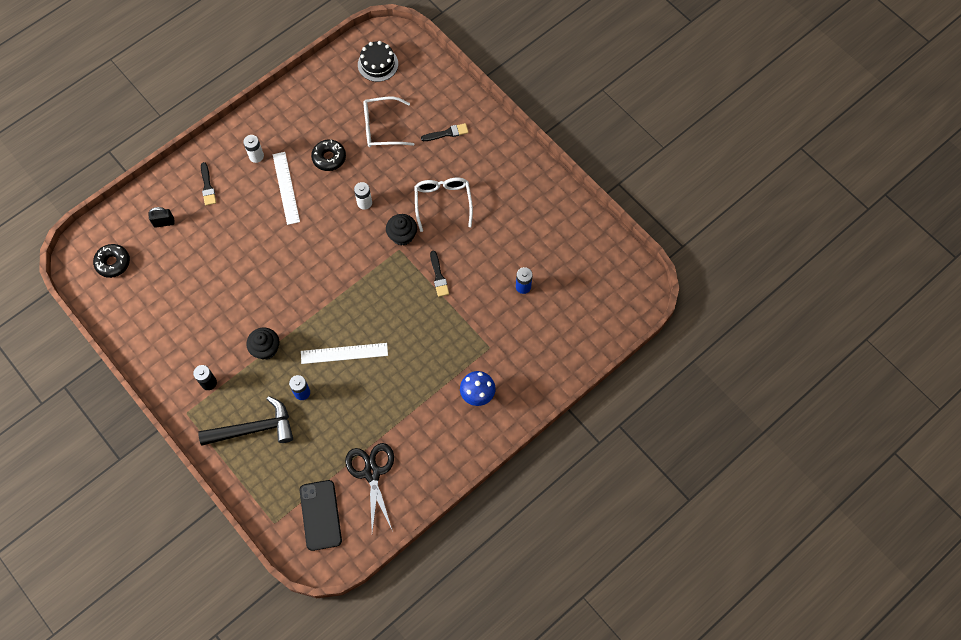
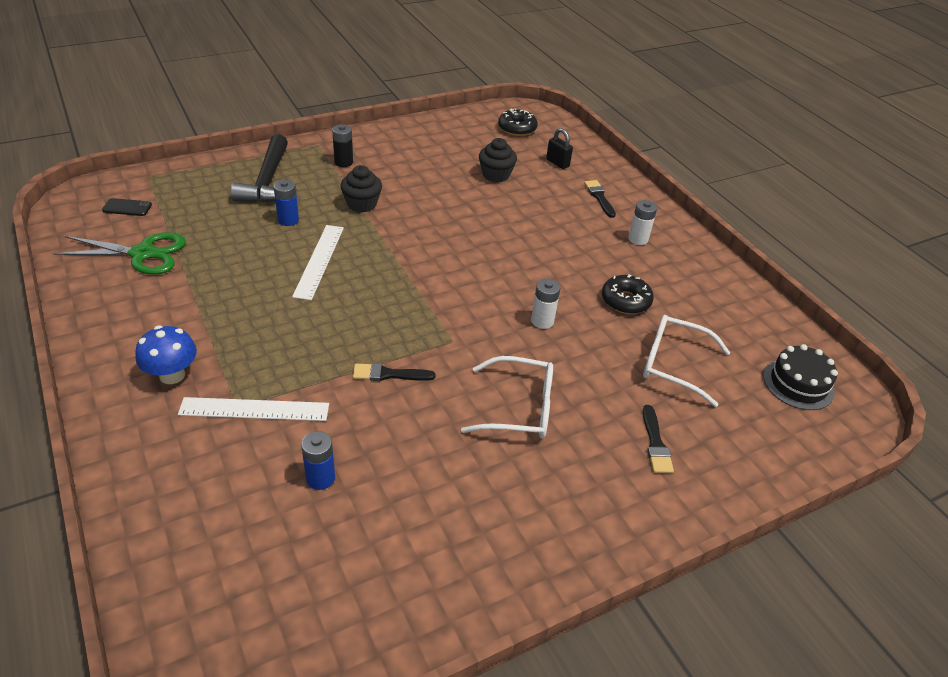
camera: 100 degrees right, 25 degrees down
black padlock [149,207,175,228] -> black padlock turned 45 degrees counterclockwise [546,128,573,169]
black brush [201,162,216,206] -> black brush turned 75 degrees clockwise [584,180,616,218]
white ruler [273,152,300,225] -> white ruler moved to [178,397,329,421]
black phone [300,480,342,551] -> black phone [102,198,152,216], size x0.52
black scissors [345,443,394,532] -> green scissors [54,232,186,275]
white glasses [363,97,415,147] -> white glasses turned 75 degrees counterclockwise [643,315,730,407]
black cupcake [386,214,417,245] -> black cupcake moved to [479,138,517,183]

